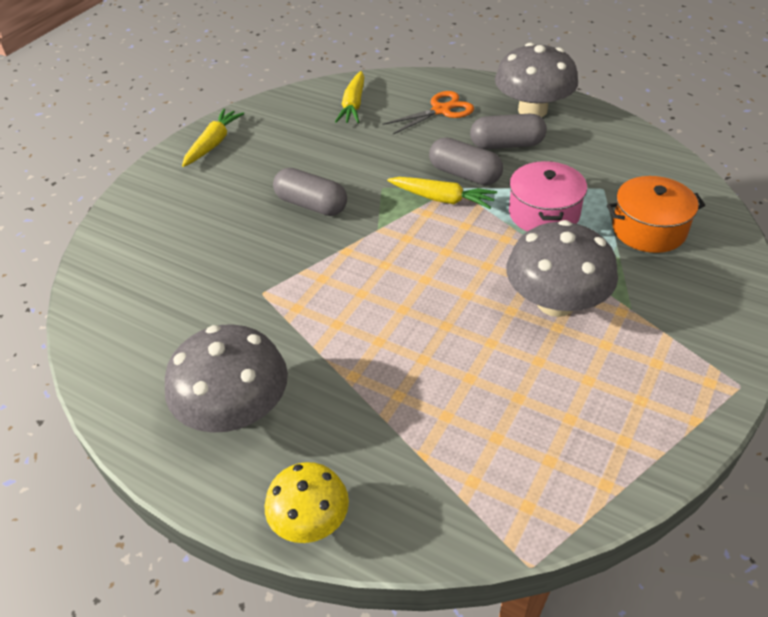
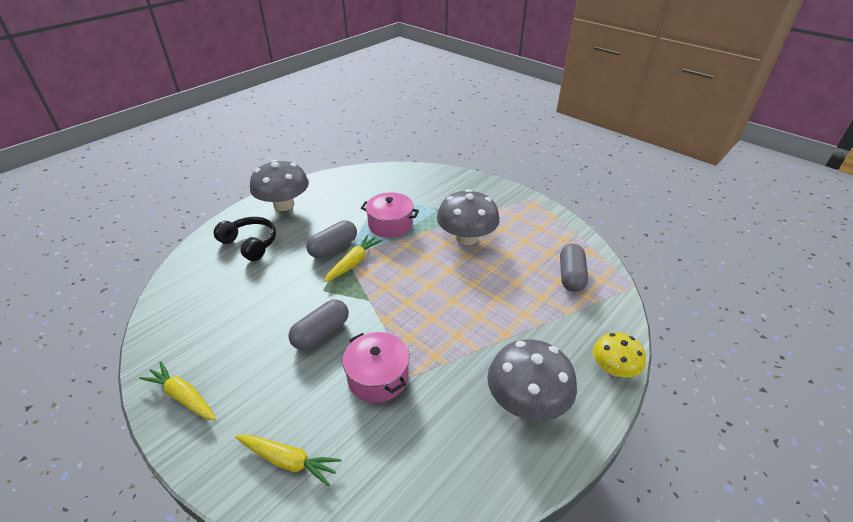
camera: 80 degrees left, 5 degrees down
yellow carrot [335,71,364,123] -> yellow carrot moved to [235,434,342,487]
orange scissors [382,91,474,134] -> black headphones [214,217,276,261]
grey capsule [470,114,547,149] -> grey capsule moved to [560,244,588,292]
orange pot [607,176,705,253] -> none
none -> pink pot [343,332,409,403]

